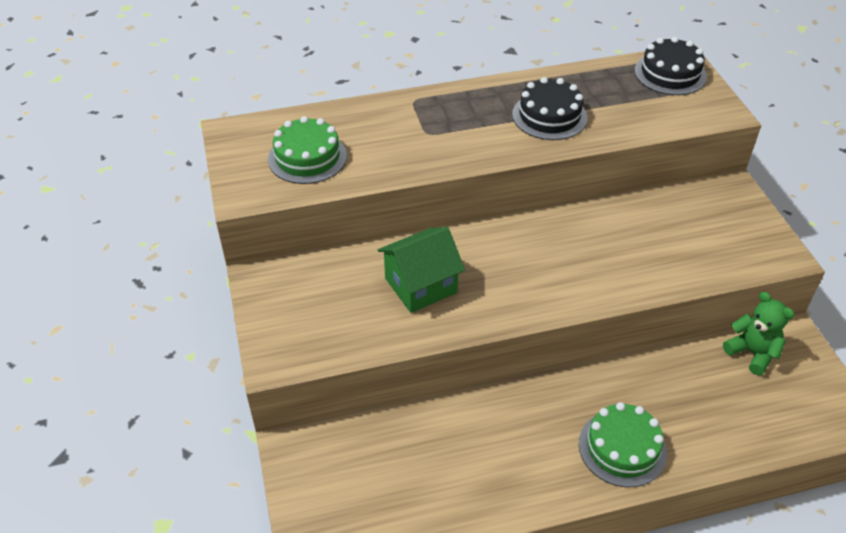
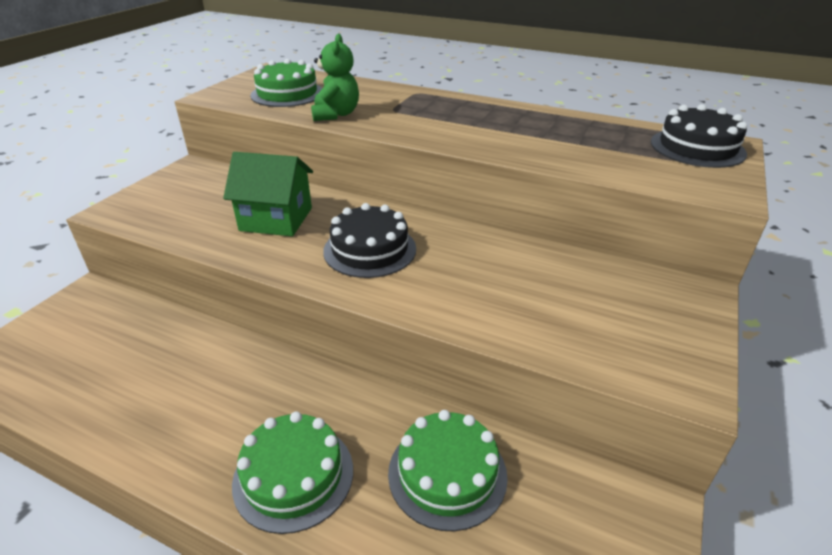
camera: 40 degrees right, 10 degrees down
black cake [512,77,588,140] -> black cake moved to [323,203,416,278]
green teddy bear [723,292,794,375] -> green teddy bear moved to [311,34,359,121]
none -> green cake [388,410,508,531]

